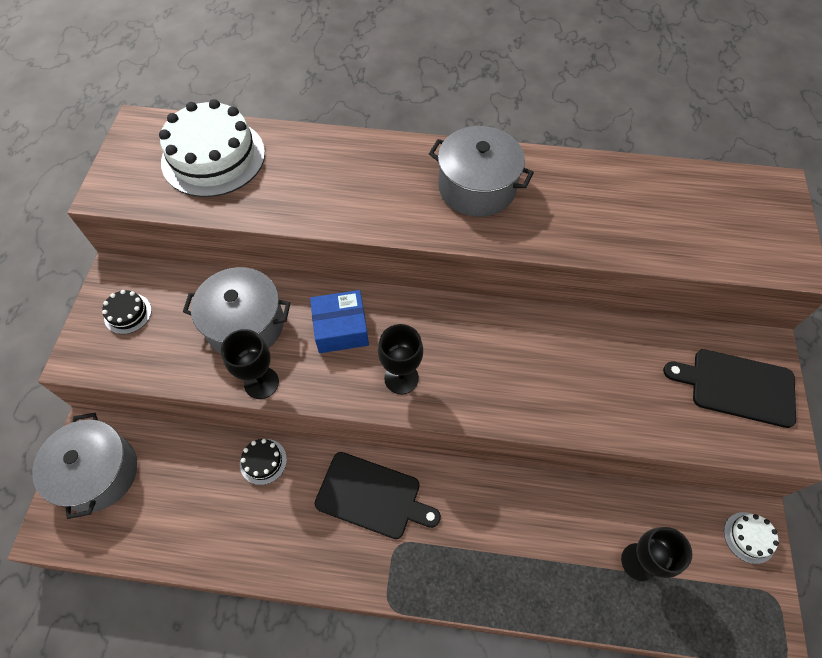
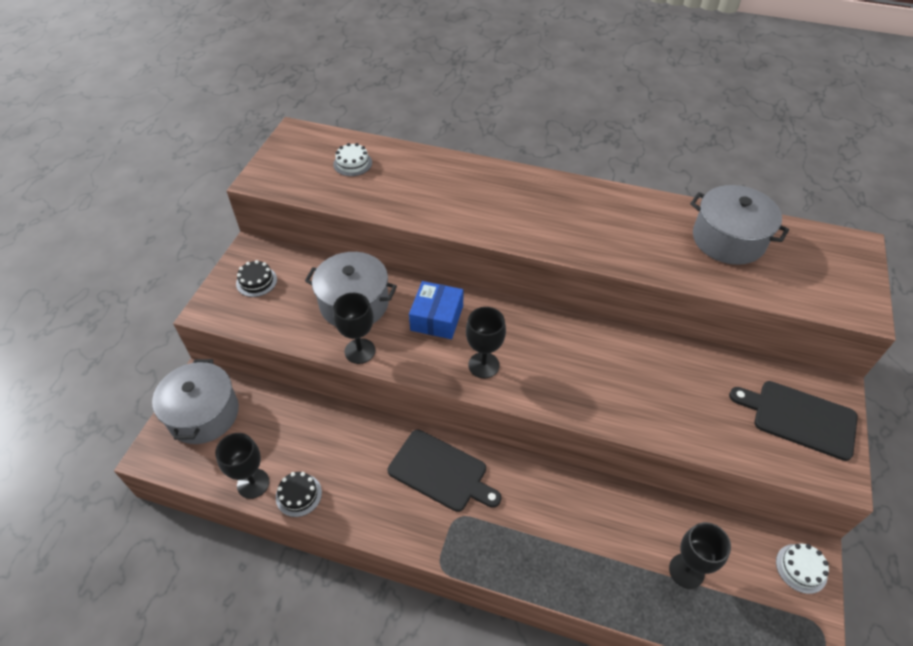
camera: 10 degrees right, 10 degrees down
white cake [159,99,265,197] -> white cake [333,143,372,176], size x0.44
black cake [240,439,287,485] -> black cake moved to [276,472,322,517]
blue box [310,290,369,353] -> blue box turned 75 degrees counterclockwise [409,281,463,339]
grey pot [429,126,534,217] -> grey pot moved to [690,185,789,265]
none -> black goblet [215,433,269,499]

